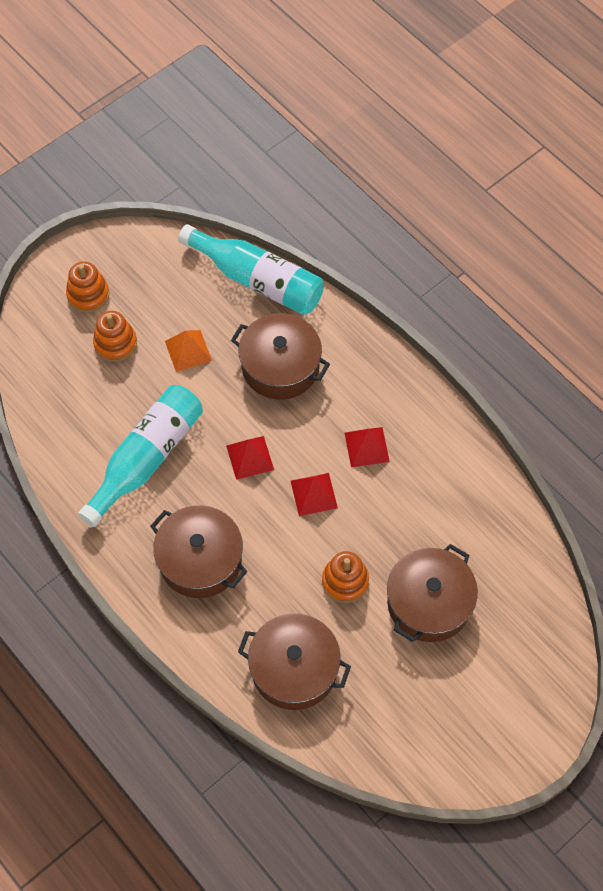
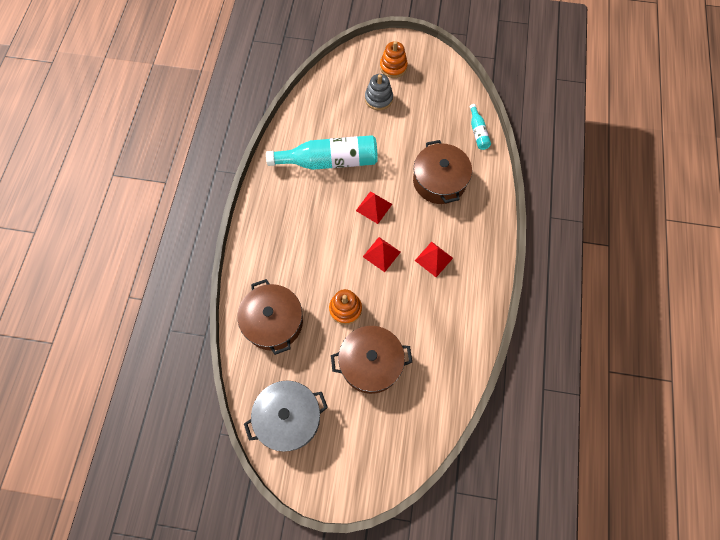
camera: 50 degrees right, 5 degrees up
orange stacking toy [93,311,137,362] -> grey stacking toy [365,74,393,110]
brown pot [150,505,248,598] -> none
orange pyramid [165,330,212,372] -> none
turquoise bottle [178,224,324,315] -> turquoise bottle [470,104,491,150], size x0.47
none -> grey pot [244,381,328,452]

